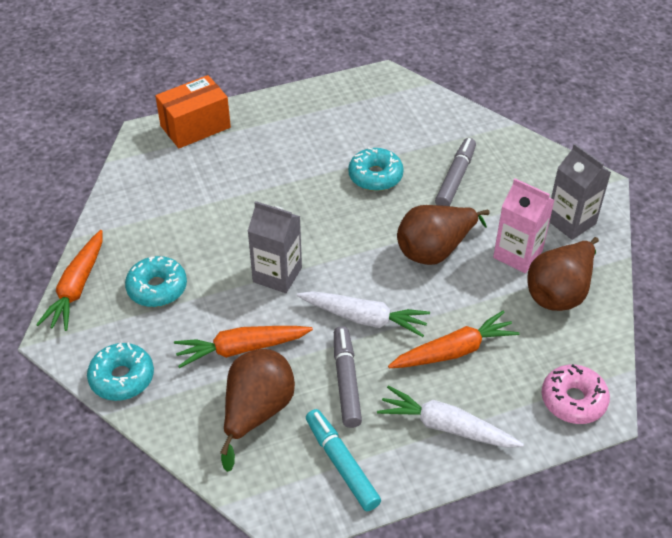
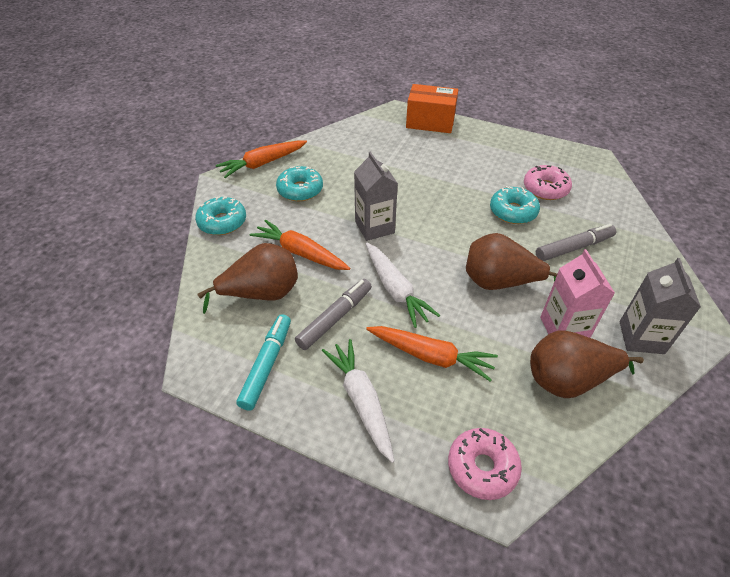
camera: 45 degrees right, 0 degrees up
none -> pink donut [524,165,572,200]

